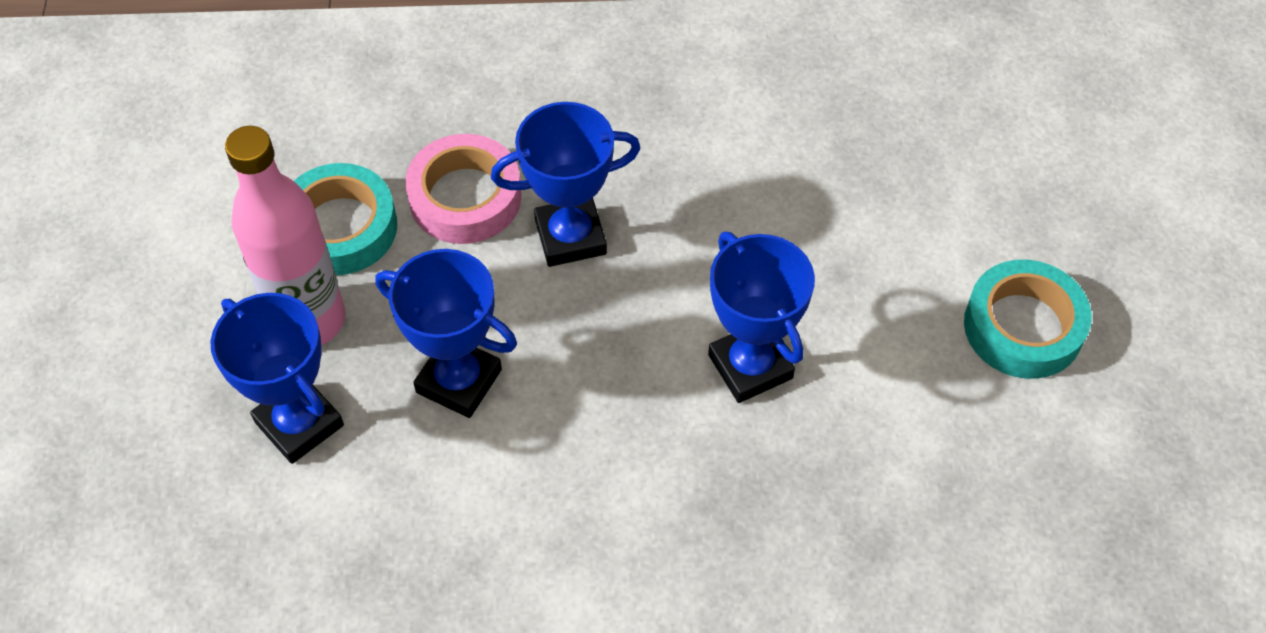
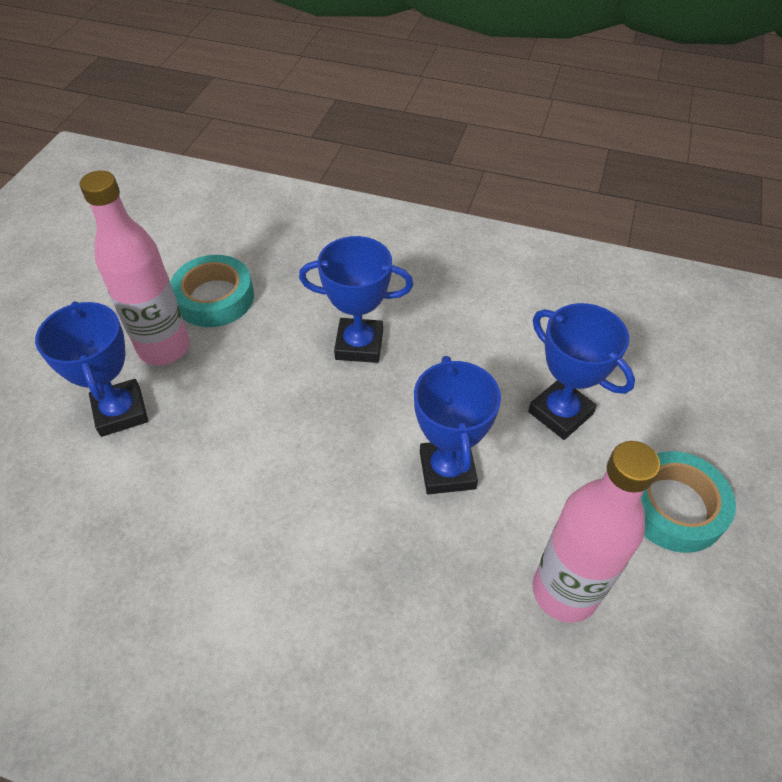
camera: 20 degrees right, 5 degrees down
blue trophy [376,249,517,418] -> blue trophy moved to [528,303,635,440]
pink tape [405,134,521,244] -> none
none -> pink bottle [533,441,660,623]

